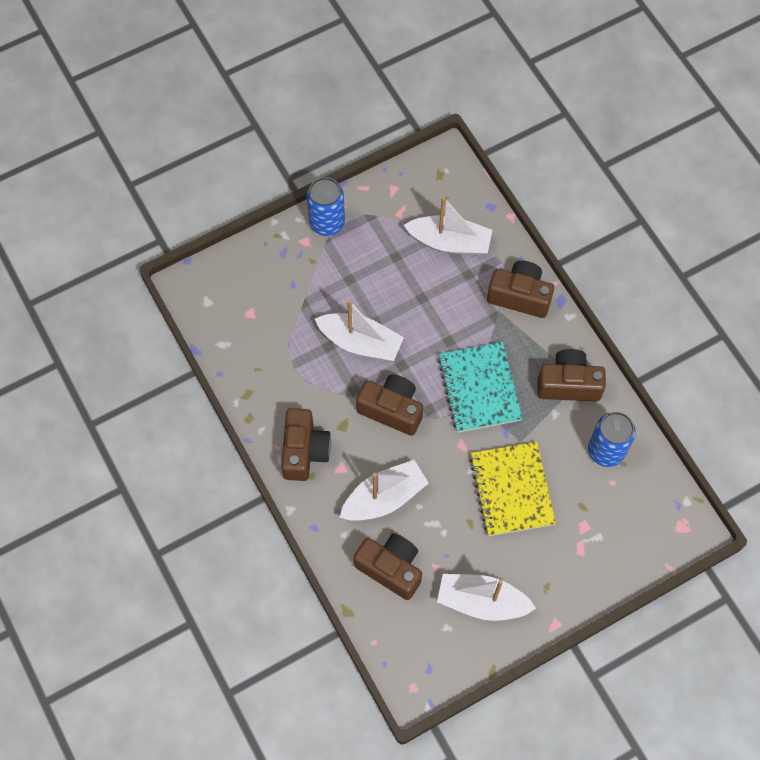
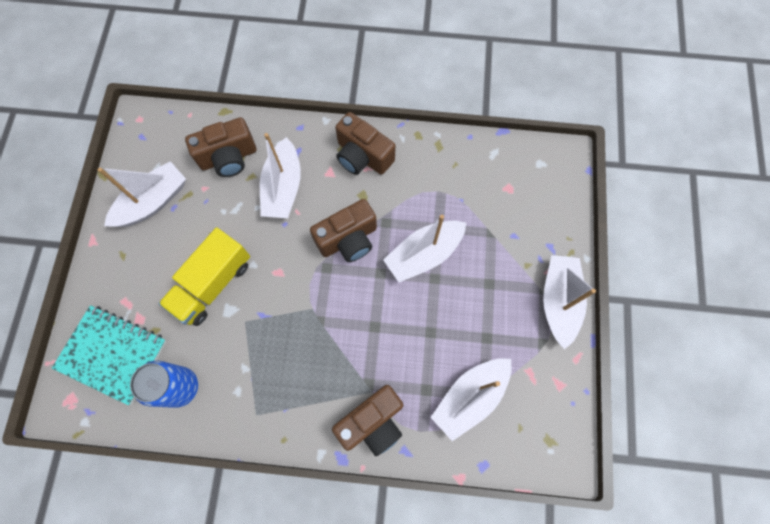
camera: 125 degrees right, 5 degrees up
blue can [307,177,345,236] -> white boat [543,255,596,350]
turquoise notebook [438,342,523,433] -> turquoise notebook moved to [52,305,167,405]
yellow notebook [470,442,556,536] -> yellow truck [159,227,250,326]
brown camera [537,349,606,402] -> none

